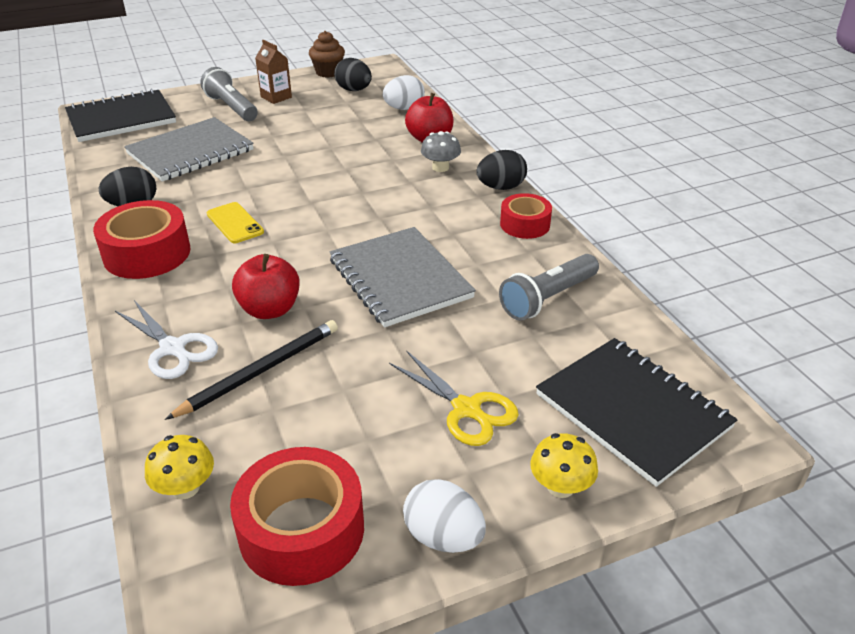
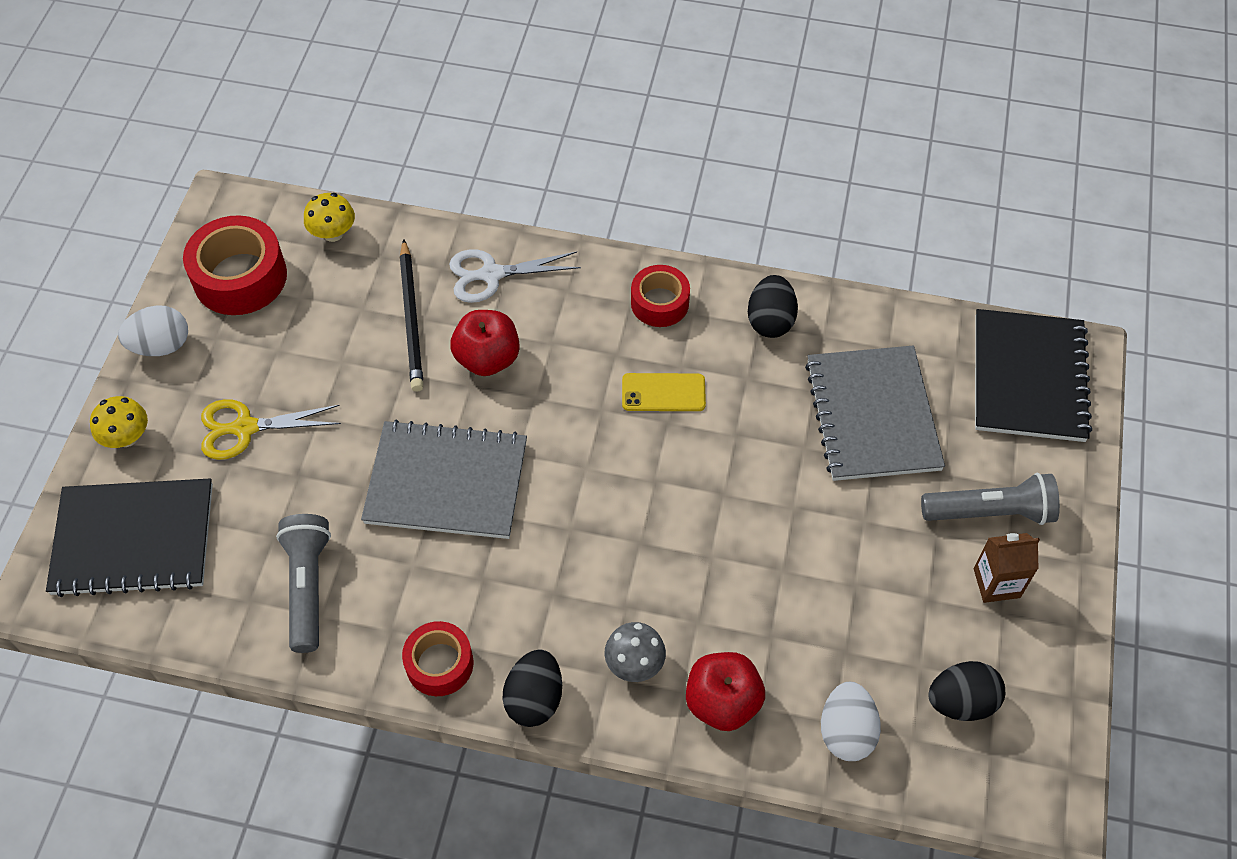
camera: 125 degrees right, 20 degrees up
red tape [93,200,191,279] -> red tape [631,265,690,327], size x0.62
brown cupcake [309,31,345,78] -> none

